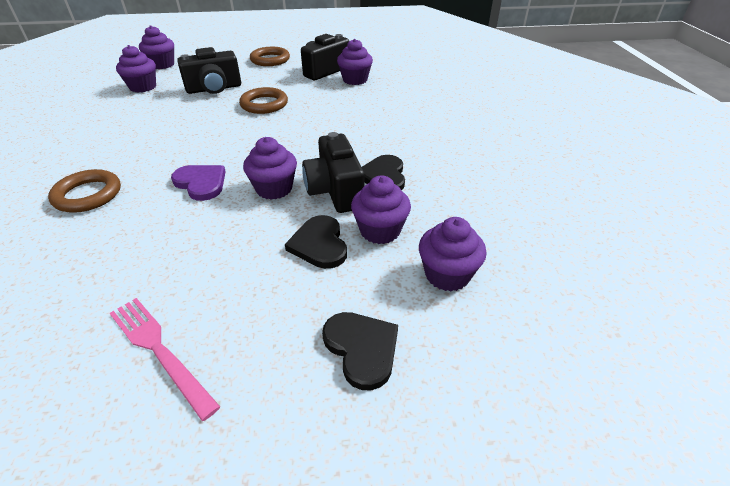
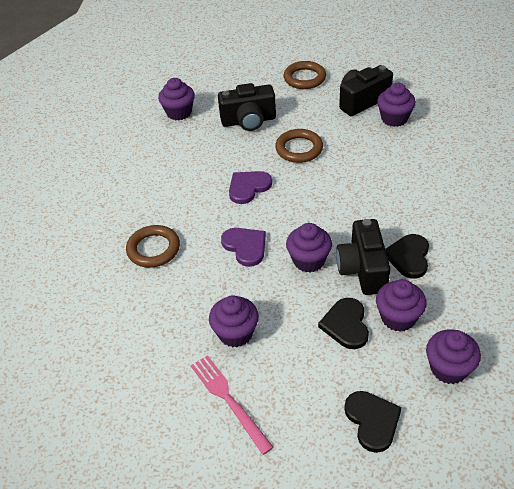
camera: 15 degrees right, 5 degrees up
purple cupcake [139,25,174,69] -> purple cupcake moved to [209,296,259,348]
none -> purple heart [229,171,272,204]

